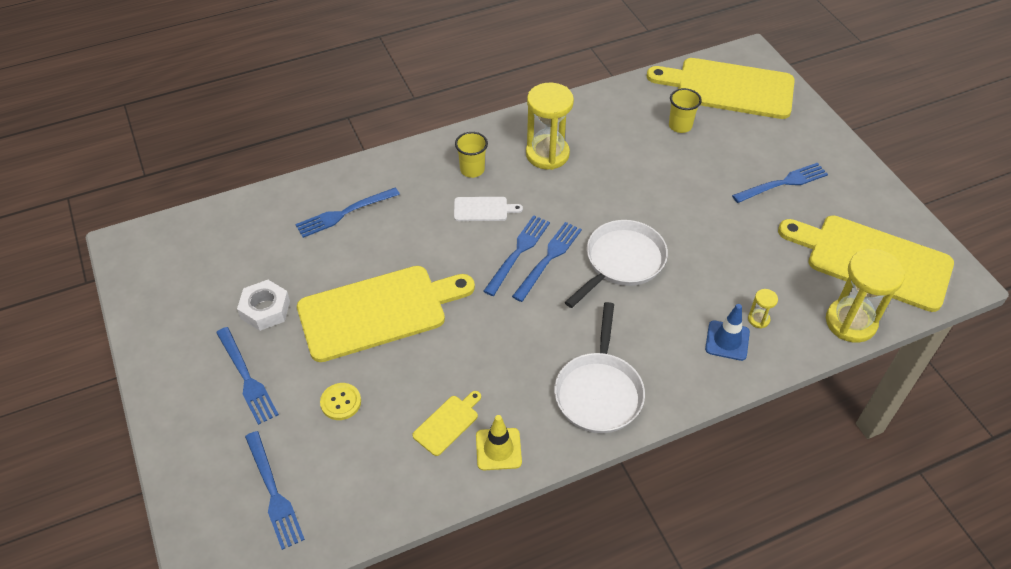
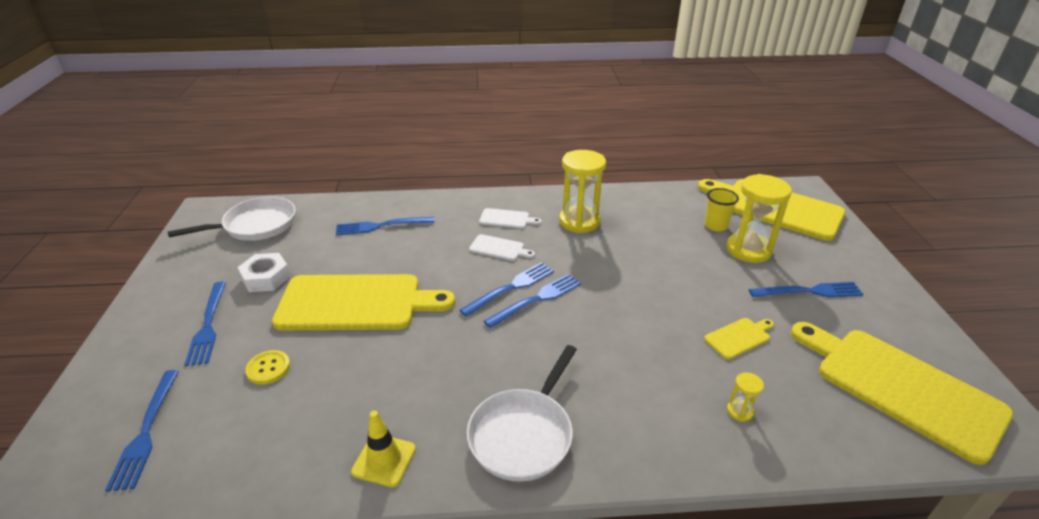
camera: 20 degrees right, 15 degrees down
yellow cutting board [412,391,481,456] -> yellow cutting board moved to [704,318,774,359]
yellow cup [455,132,488,178] -> white cutting board [479,208,541,229]
white pan [565,220,668,308] -> white pan moved to [168,197,295,241]
blue traffic cone [705,304,750,361] -> none
yellow hourglass [826,249,905,343] -> yellow hourglass moved to [726,174,792,263]

